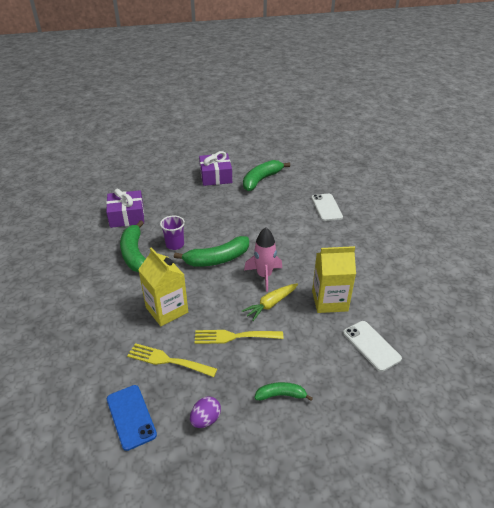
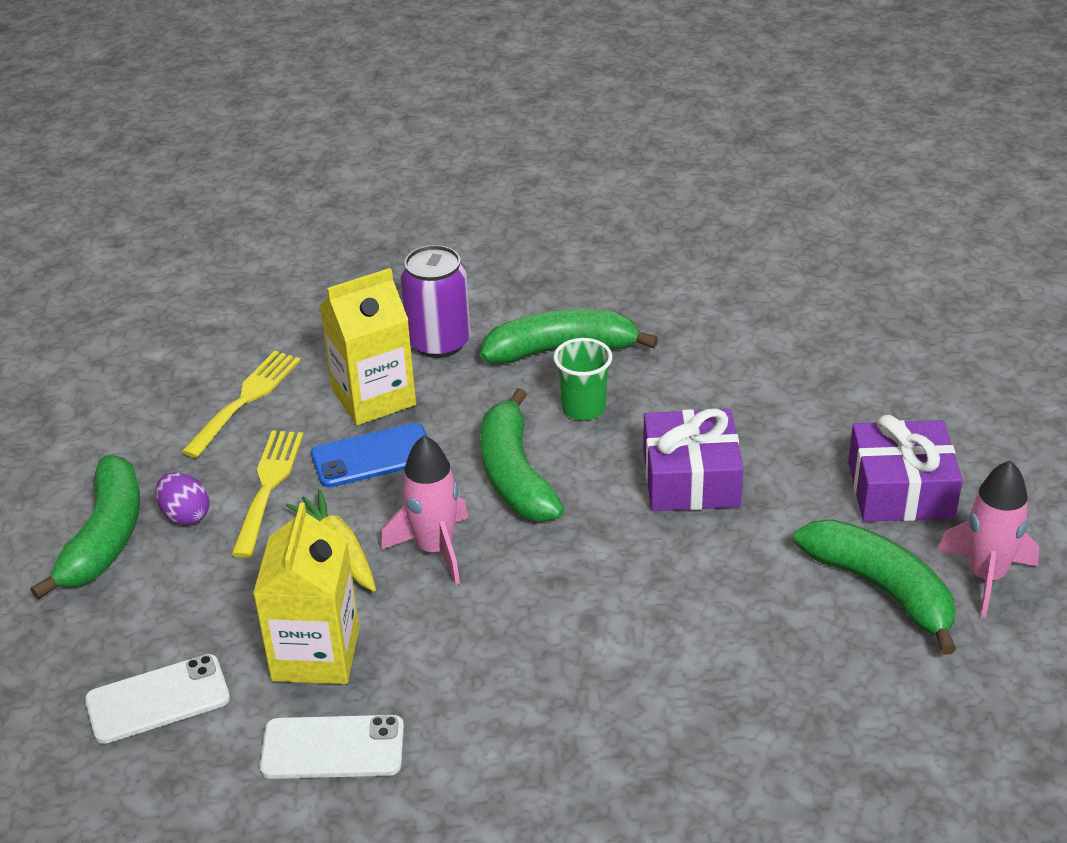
camera: 100 degrees right, 0 degrees up
purple gift [106,189,144,228] -> purple gift moved to [643,408,743,511]
blue phone [107,385,157,451] -> blue phone moved to [311,423,427,488]
purple cup [160,215,185,250] -> green cup [553,338,613,421]
purple egg [190,396,221,428] -> purple egg moved to [156,472,210,525]
green banana [254,382,313,401] -> green banana [31,455,140,600], size x1.81
white phone [312,194,343,221] -> white phone moved to [260,715,404,779]
none -> purple can [401,245,471,358]
none -> pink rocket [937,460,1039,618]

